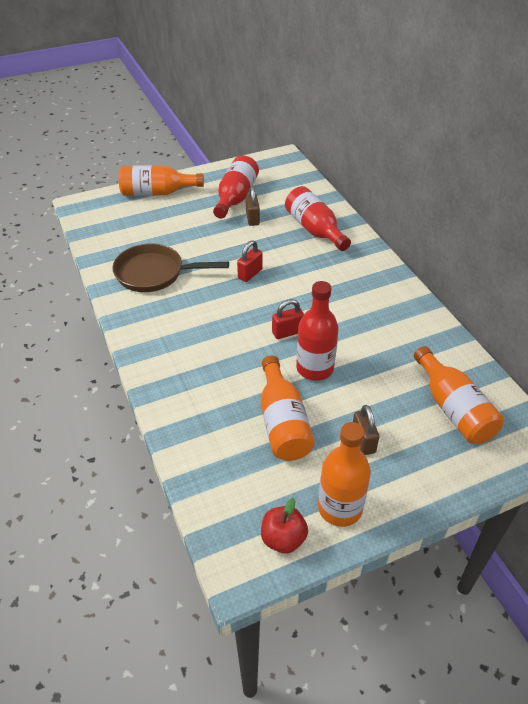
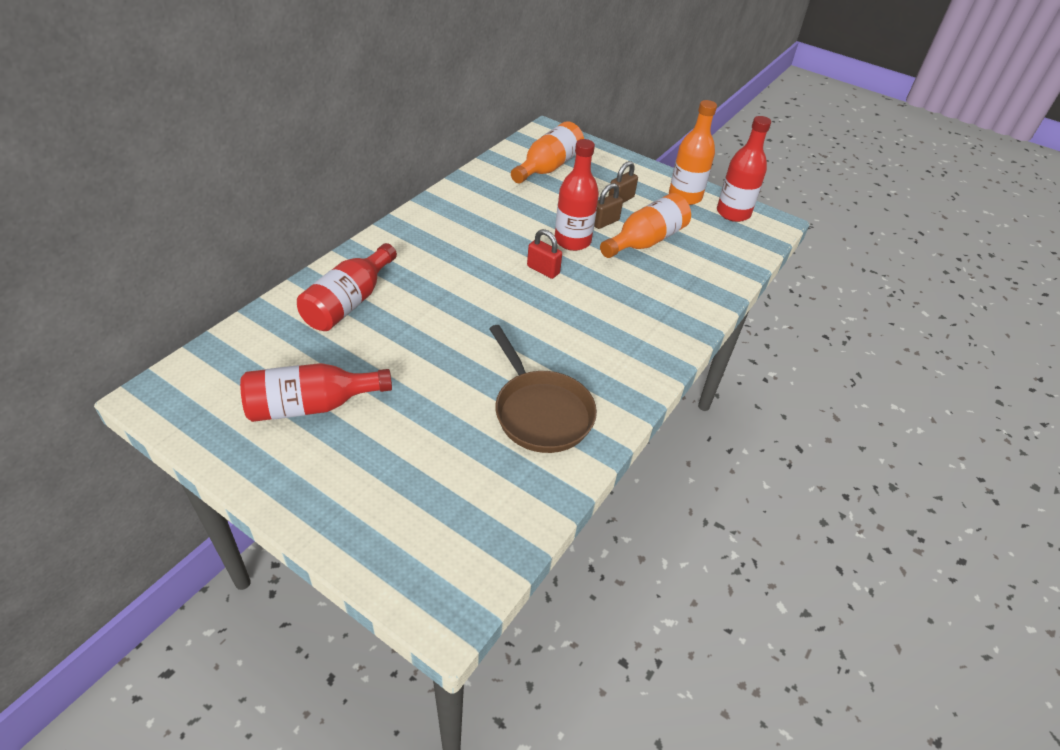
camera: 125 degrees left, 0 degrees up
orange bottle [118,165,204,196] -> none
red padlock [237,240,263,282] -> none
brown padlock [246,186,260,226] -> brown padlock moved to [594,183,623,229]
red apple [261,498,308,554] -> red bottle [717,116,771,222]

